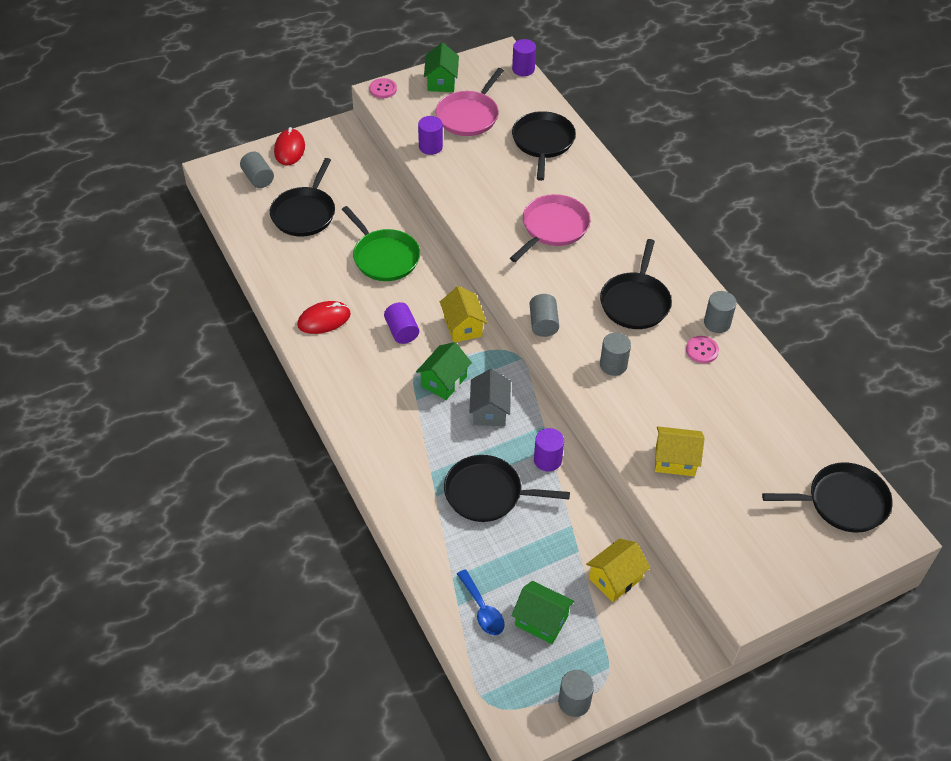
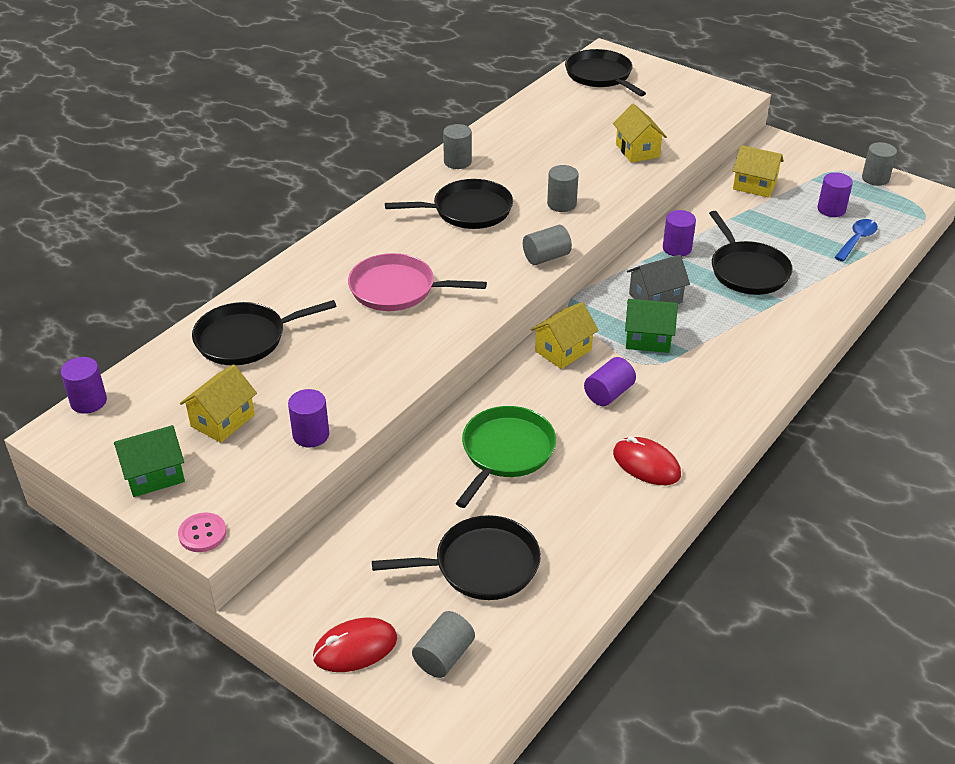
camera: 115 degrees left, 10 degrees down
pink pan [436,68,504,136] -> yellow house [180,364,257,443]
green house [512,581,574,644] -> purple cylinder [817,172,853,217]
pink button [686,336,719,363] -> none

